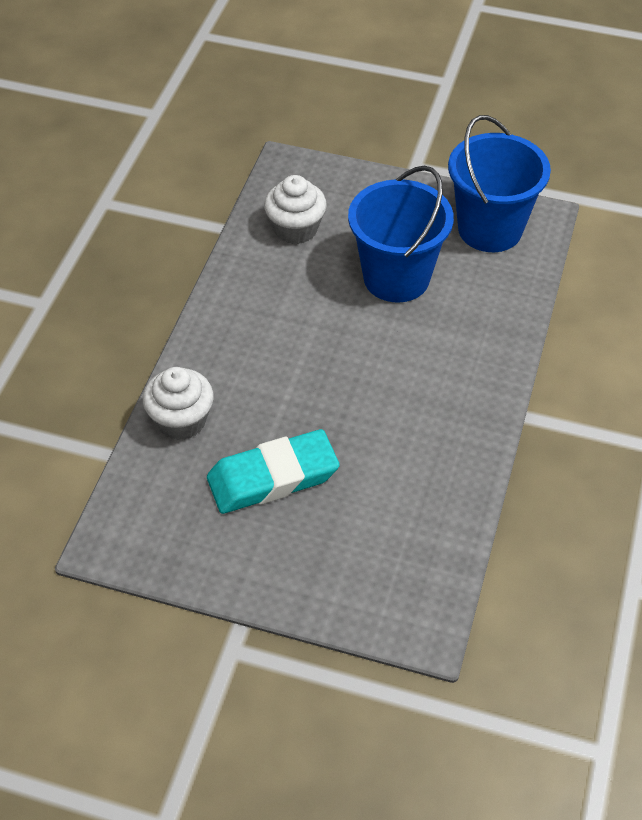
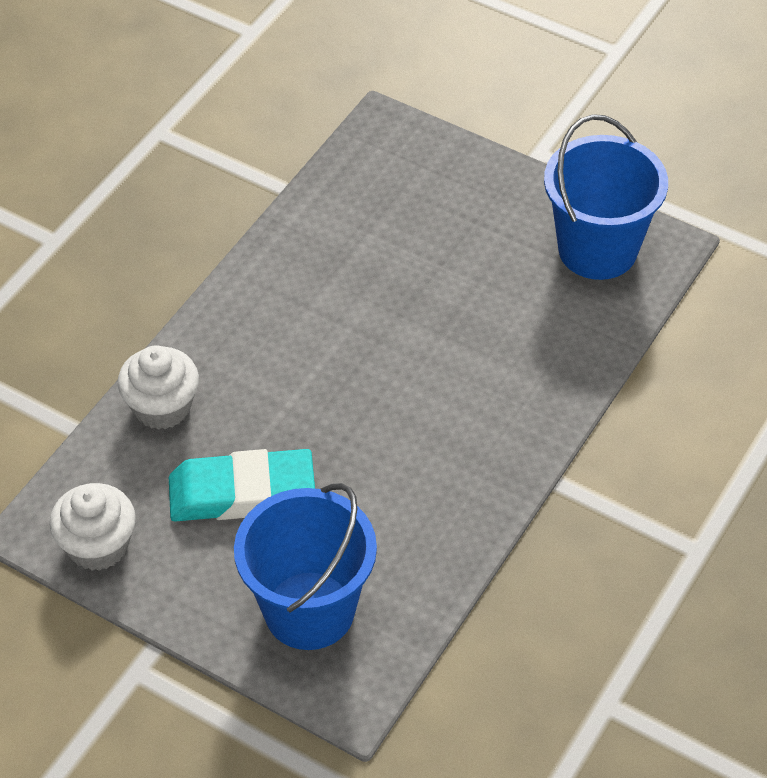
camera: 15 degrees right, 0 degrees up
white cupcake [264,175,327,244] -> white cupcake moved to [50,483,136,571]
blue bucket [348,166,454,303] -> blue bucket moved to [234,483,377,650]

